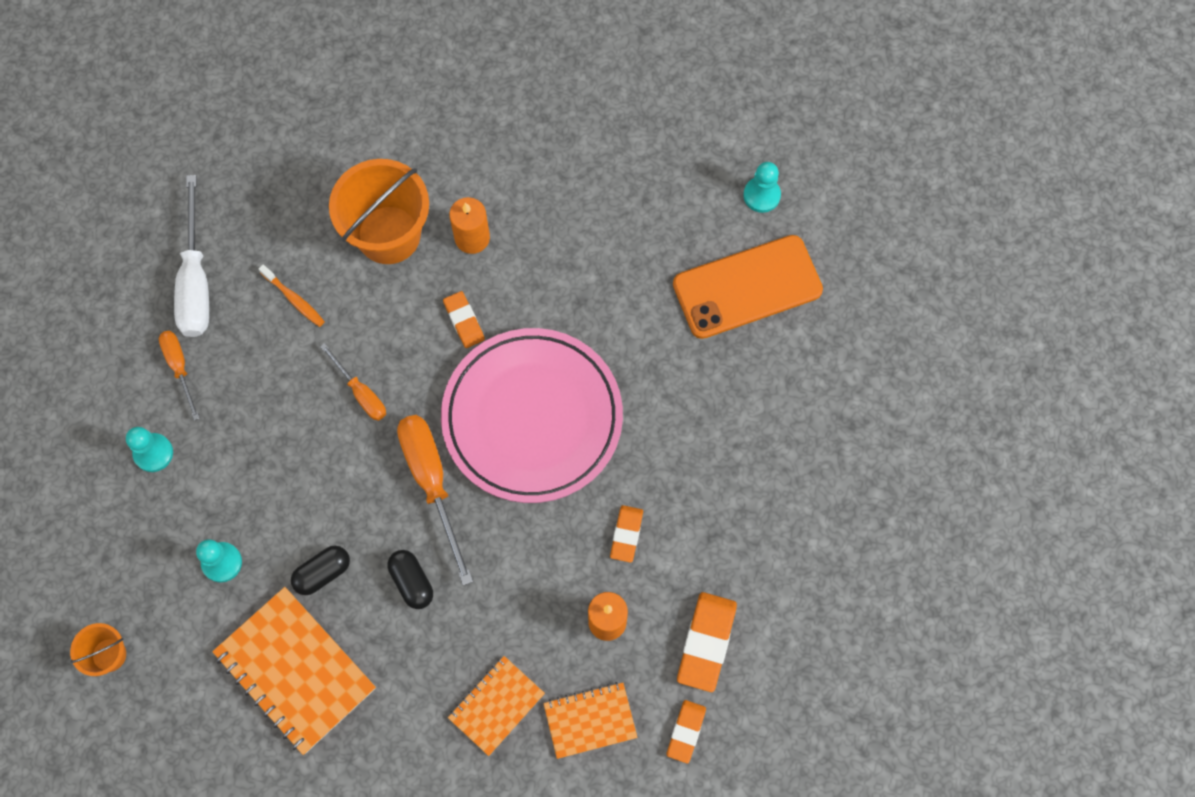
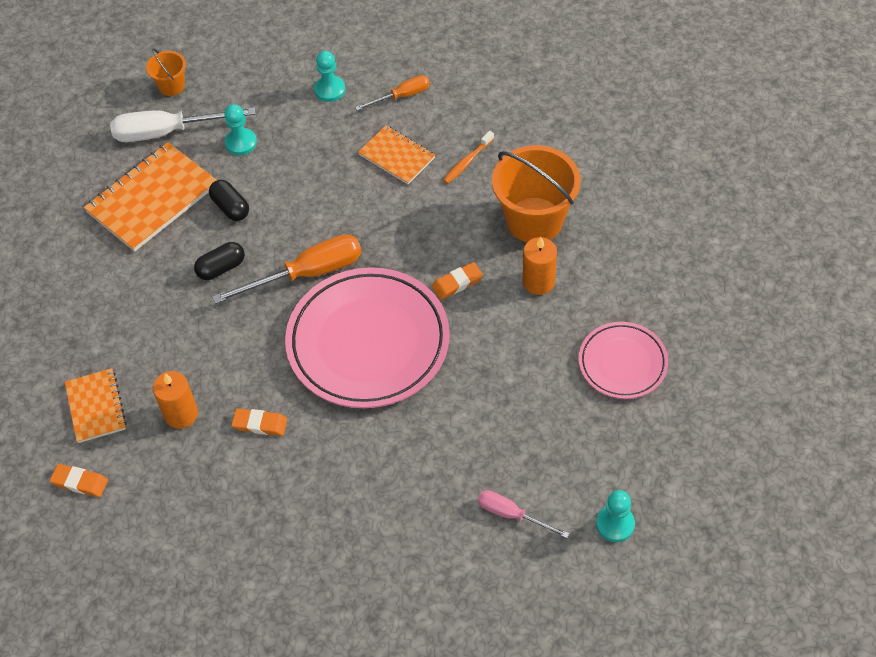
camera: 90 degrees right, 15 degrees down
white screwdriver [174,175,209,337] -> white screwdriver moved to [110,107,256,142]
orange screwdriver [320,343,386,421] -> none
orange notebook [448,656,545,756] -> orange notebook moved to [358,125,435,184]
orange phone [673,235,823,339] -> pink screwdriver [478,490,569,538]
orange eraser [677,592,737,692] -> none
none -> pink plate [578,322,668,399]

